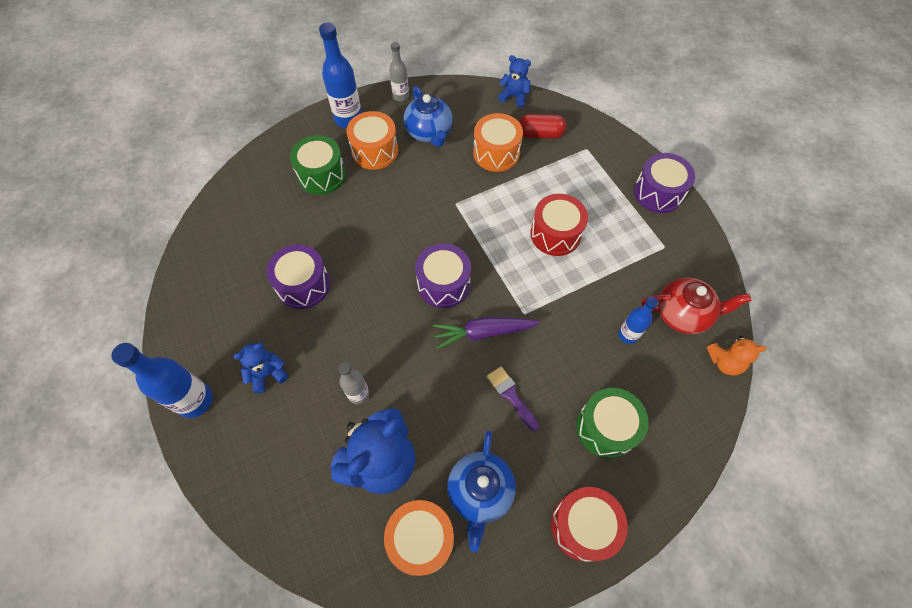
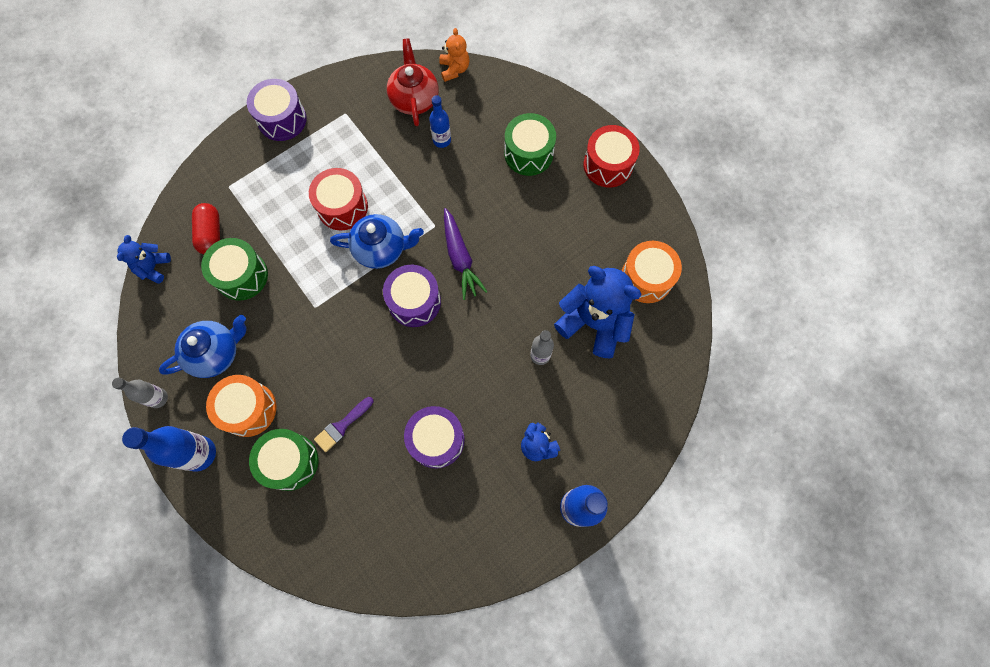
camera: 100 degrees left, 10 degrees up
blue teapot [447,431,516,552] -> blue teapot moved to [330,214,424,269]
orange drum [473,113,523,172] -> green drum [201,238,268,301]
purple brush [487,366,539,431] -> purple brush moved to [314,397,373,452]

